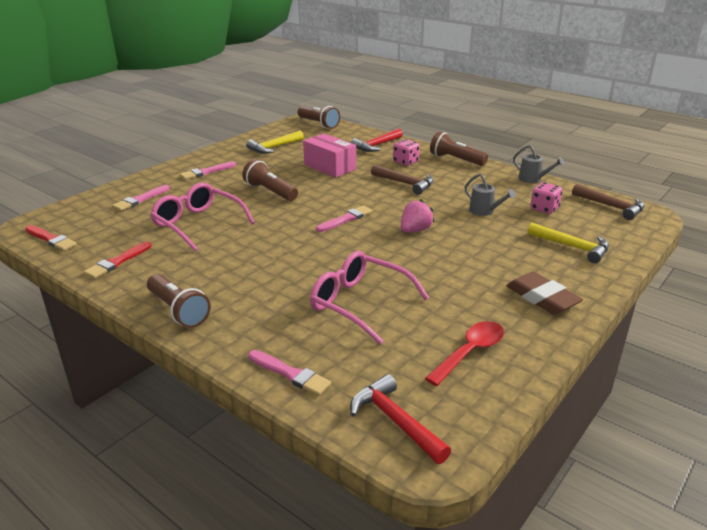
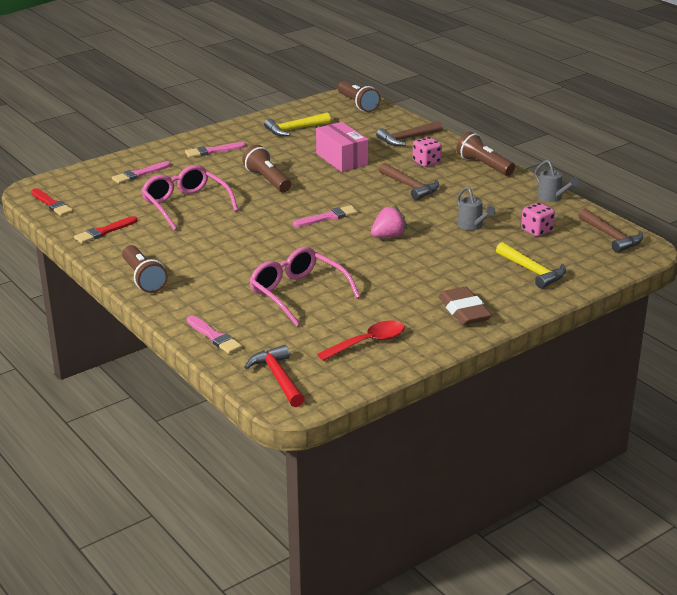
camera: 15 degrees right, 0 degrees up
red hammer [350,128,403,152] -> brown hammer [376,121,442,146]

